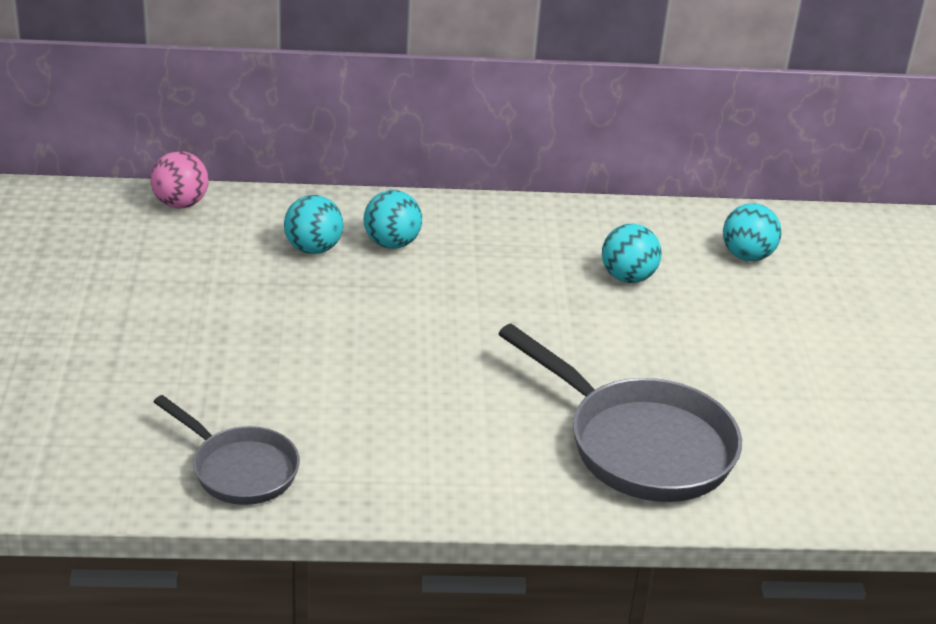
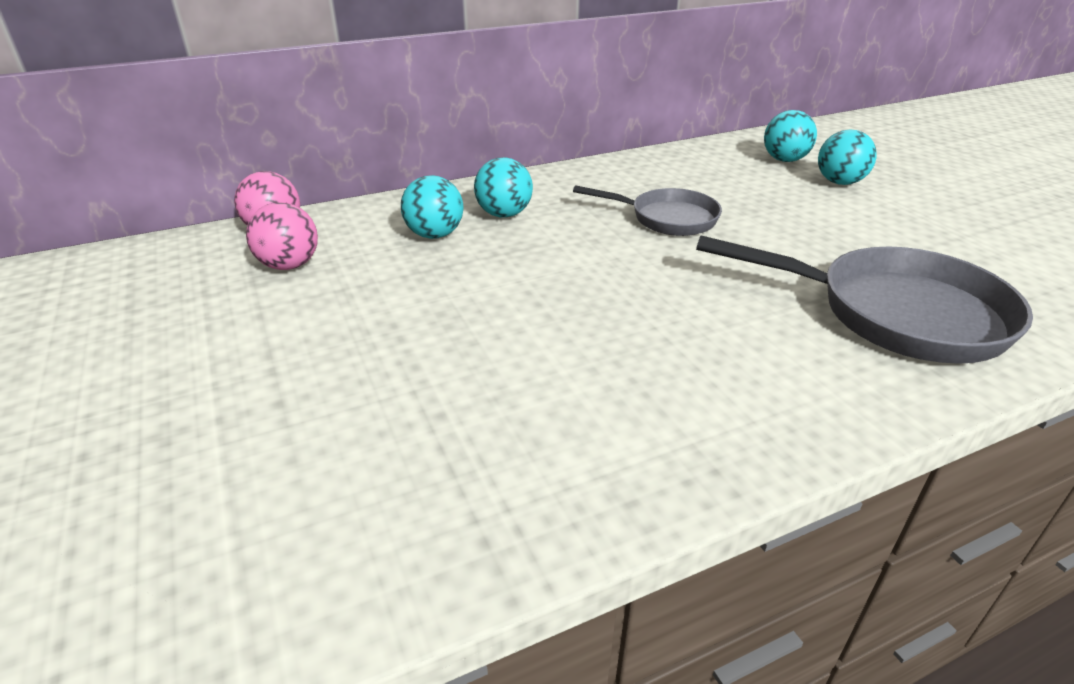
camera: 20 degrees left, 0 degrees up
grey pan [154,395,300,505] -> grey pan moved to [573,185,722,236]
turquoise ball [602,224,661,283] -> turquoise ball moved to [818,130,877,185]
none -> pink ball [246,202,318,270]

